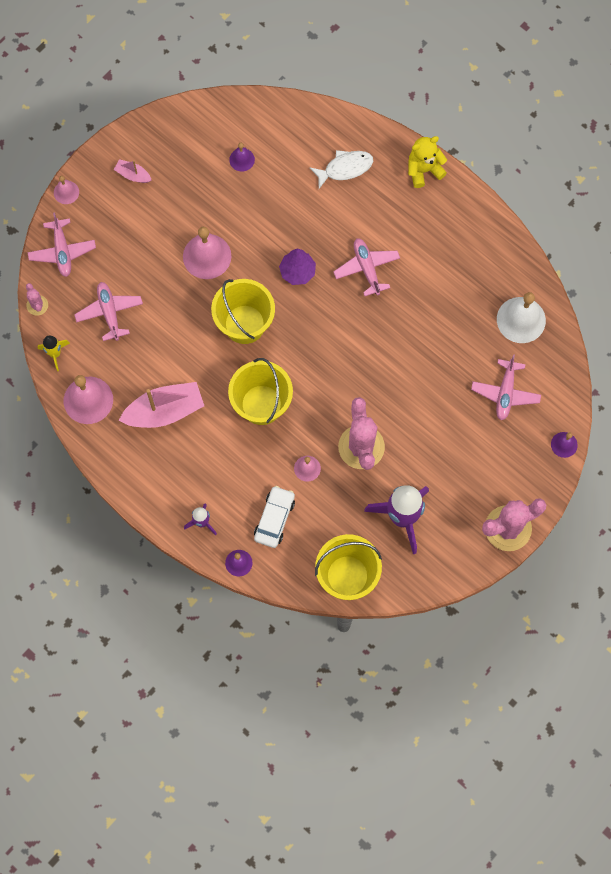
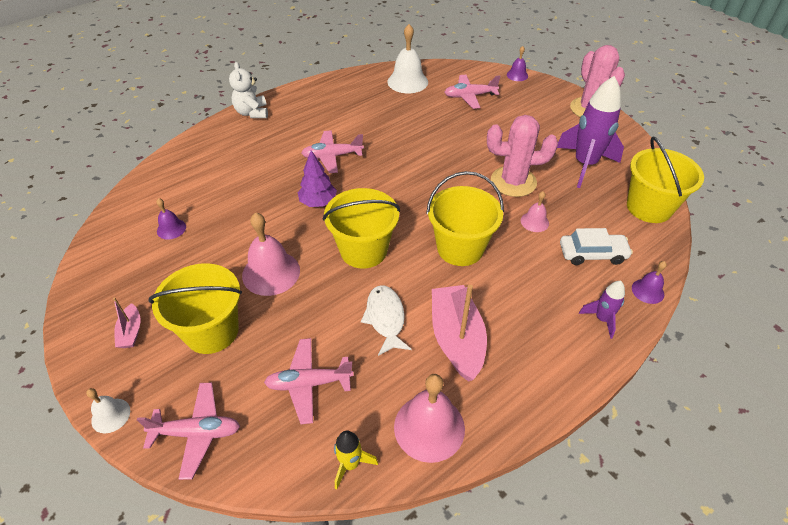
camera: 80 degrees left, 25 degrees down
pink cactus [26,283,48,316] -> none
pink bell [54,176,79,204] -> white bell [86,388,130,433]
pink boat [114,159,152,183] -> pink boat turned 45 degrees counterclockwise [113,297,140,348]
white car [254,486,295,548] -> white car turned 150 degrees clockwise [560,228,633,265]
white fish [310,150,373,189] -> white fish moved to [361,285,412,356]
yellow teddy bear [408,136,447,188] -> white teddy bear [229,62,268,118]
pink plane [471,354,541,420] -> pink plane turned 150 degrees clockwise [444,75,501,109]
none -> yellow bucket [148,263,242,354]

